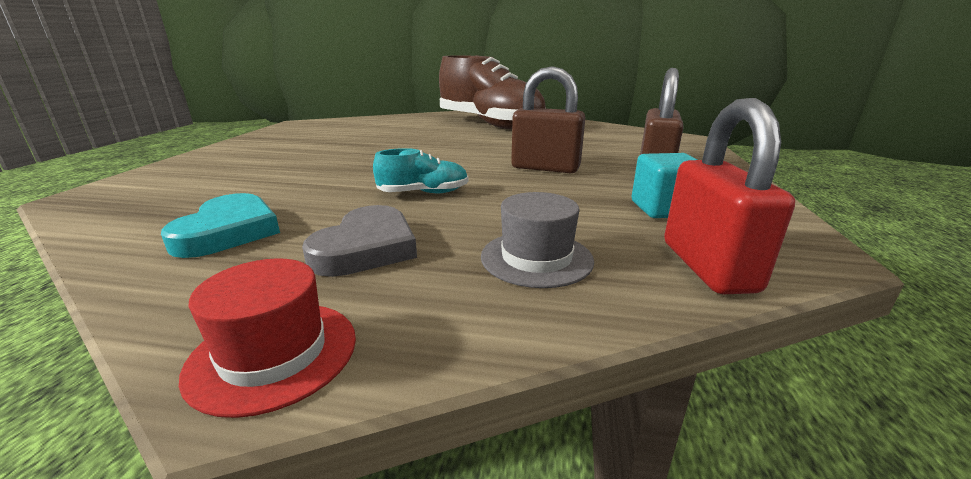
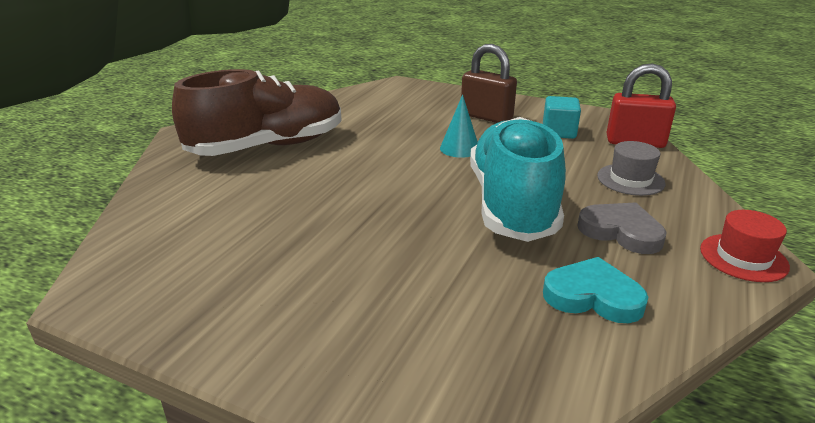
camera: 75 degrees left, 5 degrees up
turquoise shoe [373,148,468,193] -> turquoise shoe [470,117,566,242], size x2.45
brown padlock [511,66,585,173] -> turquoise cone [440,95,478,158]

